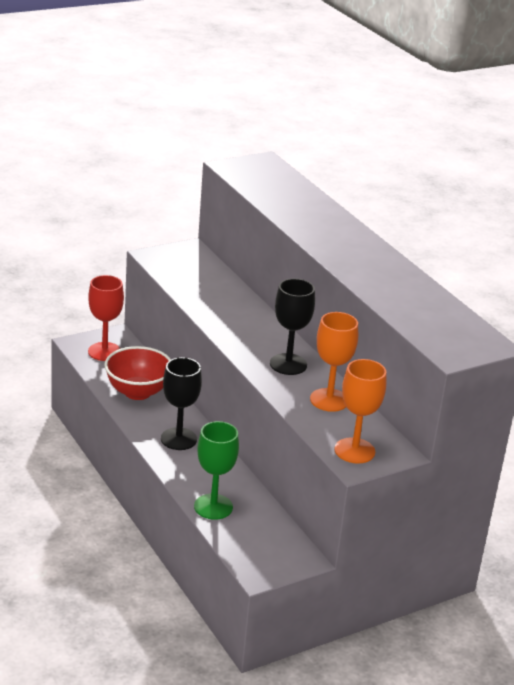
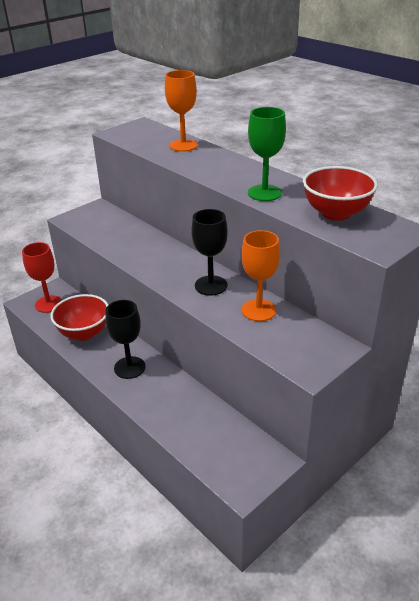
camera: 10 degrees left, 5 degrees up
green goblet [194,421,239,520] -> green goblet moved to [248,107,286,201]
orange goblet [335,359,386,464] -> orange goblet moved to [165,70,198,152]
none -> red bowl [303,166,378,221]

